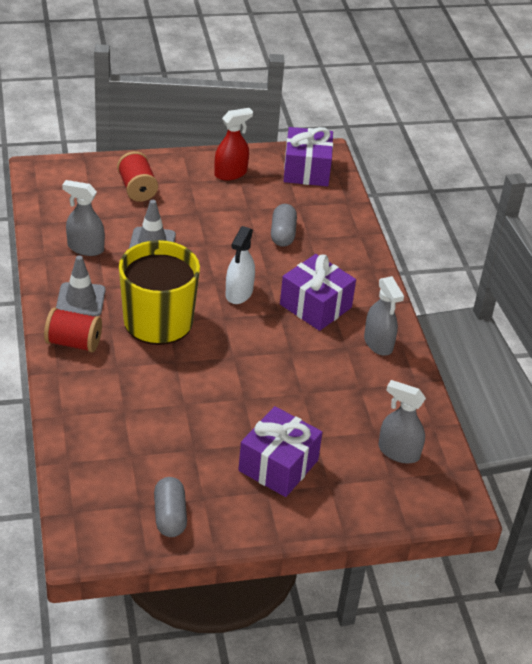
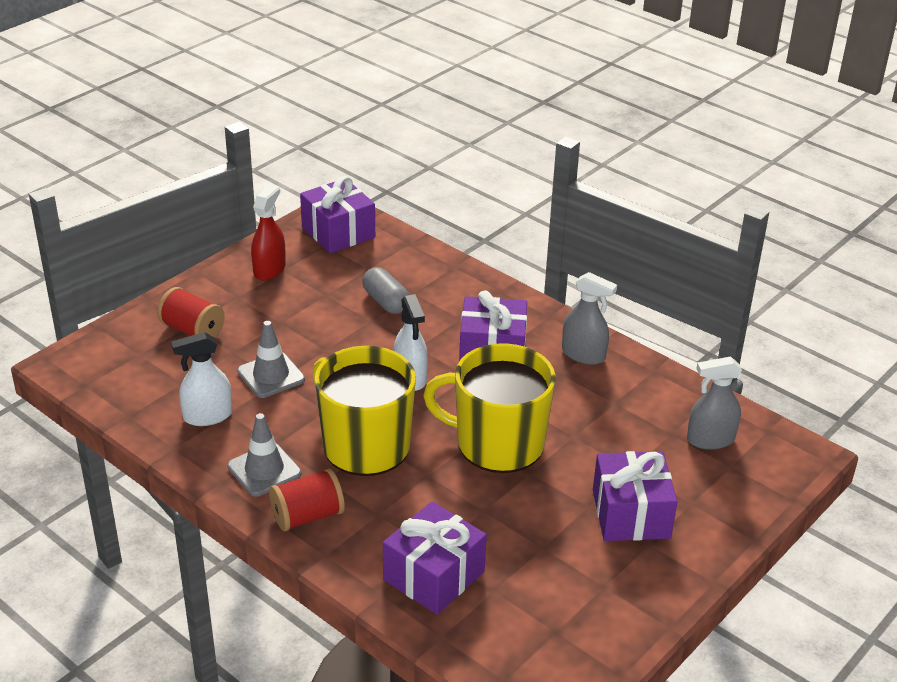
camera: 35 degrees left, 5 degrees down
grey spray bottle [62,180,105,256] -> white spray bottle [171,332,232,426]
grey capsule [154,477,187,537] -> none
none -> purple gift [383,501,487,615]
none -> yellow mug [423,343,556,473]

